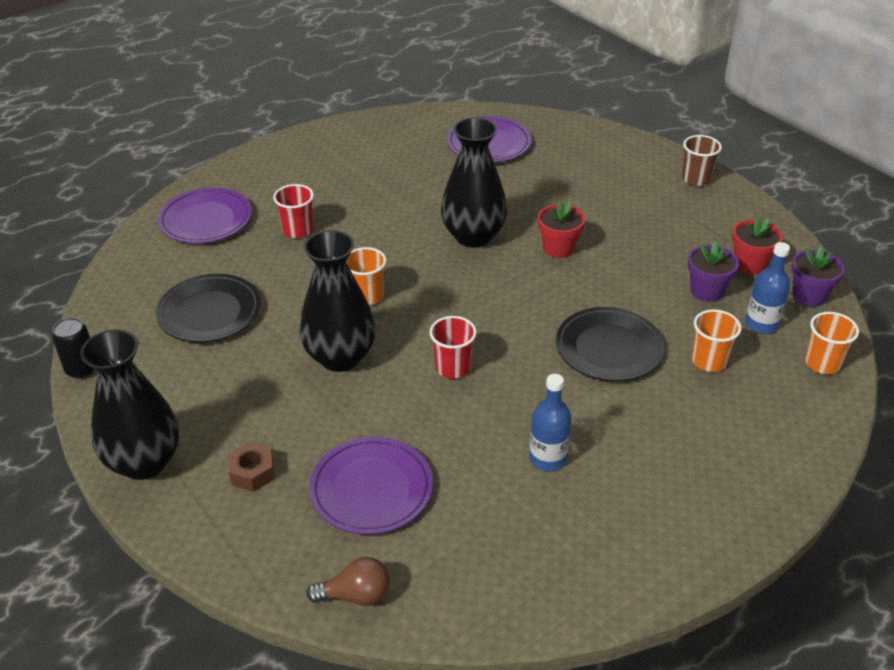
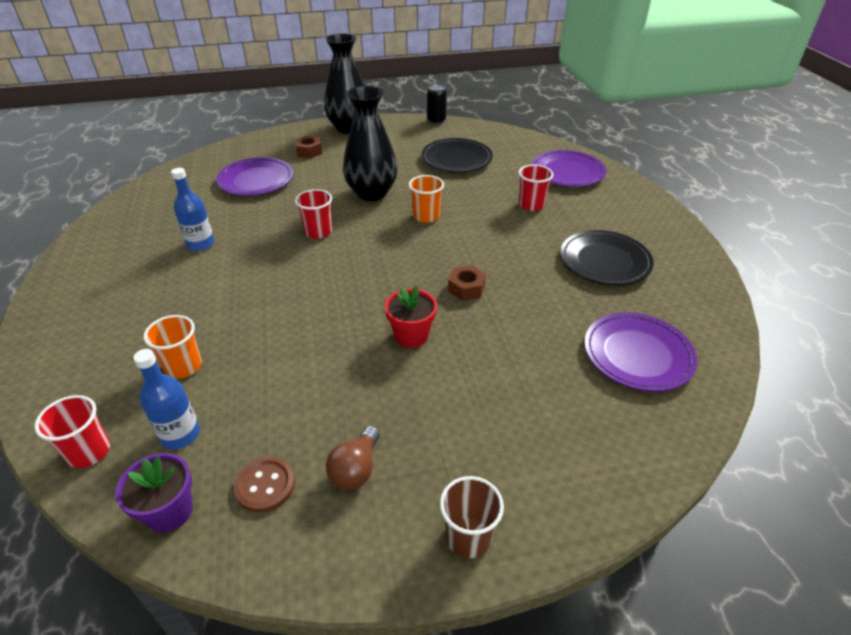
camera: 115 degrees right, 0 degrees up
brown light bulb [306,557,390,606] -> brown light bulb moved to [326,426,380,490]
black vase [441,117,507,247] -> brown nut [448,265,486,301]
black plate [556,307,665,382] -> black plate moved to [560,230,654,286]
purple flower pot [688,241,739,302] -> none
red flower pot [732,216,783,275] -> brown button [234,457,295,513]
orange cup [805,312,859,374] -> red cup [34,395,110,468]

